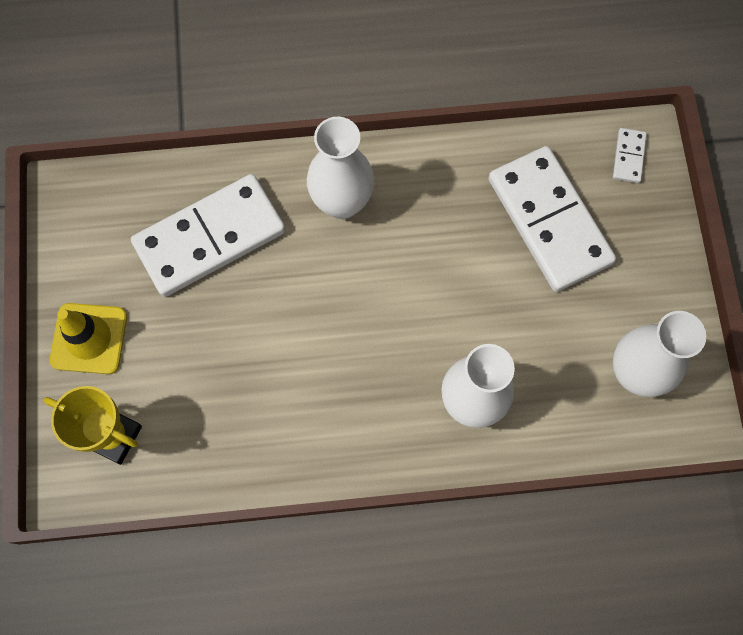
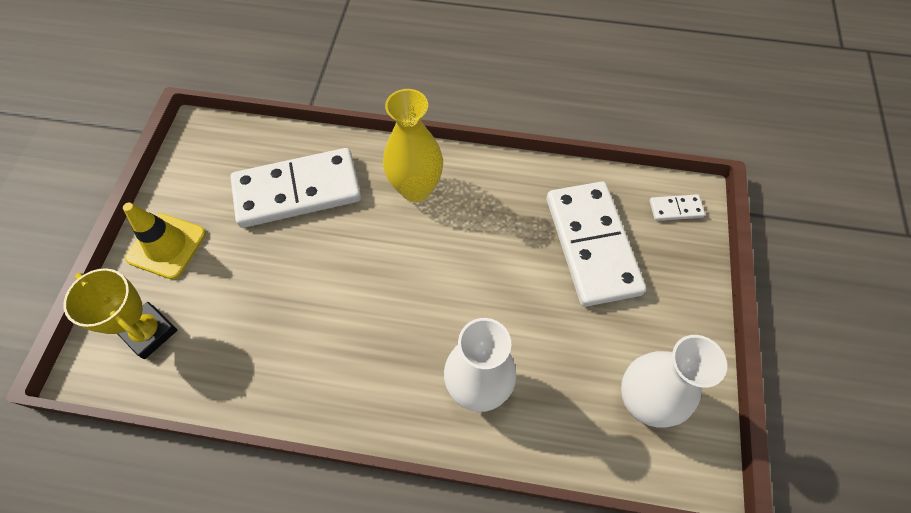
camera: 15 degrees right, 10 degrees down
white vase [307,117,374,219] -> yellow vase [383,89,443,202]
white domino [613,128,647,183] -> white domino turned 60 degrees clockwise [650,194,705,221]

